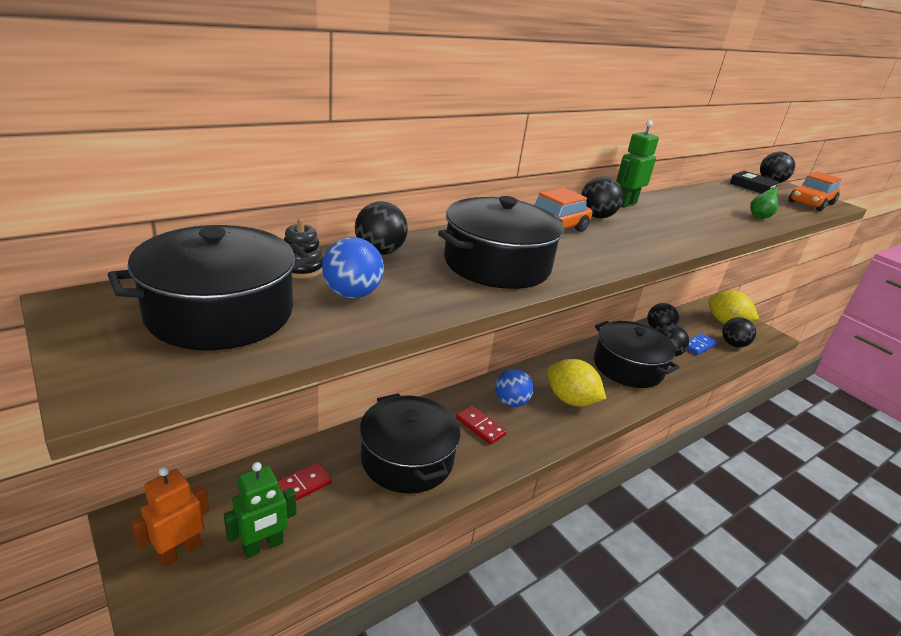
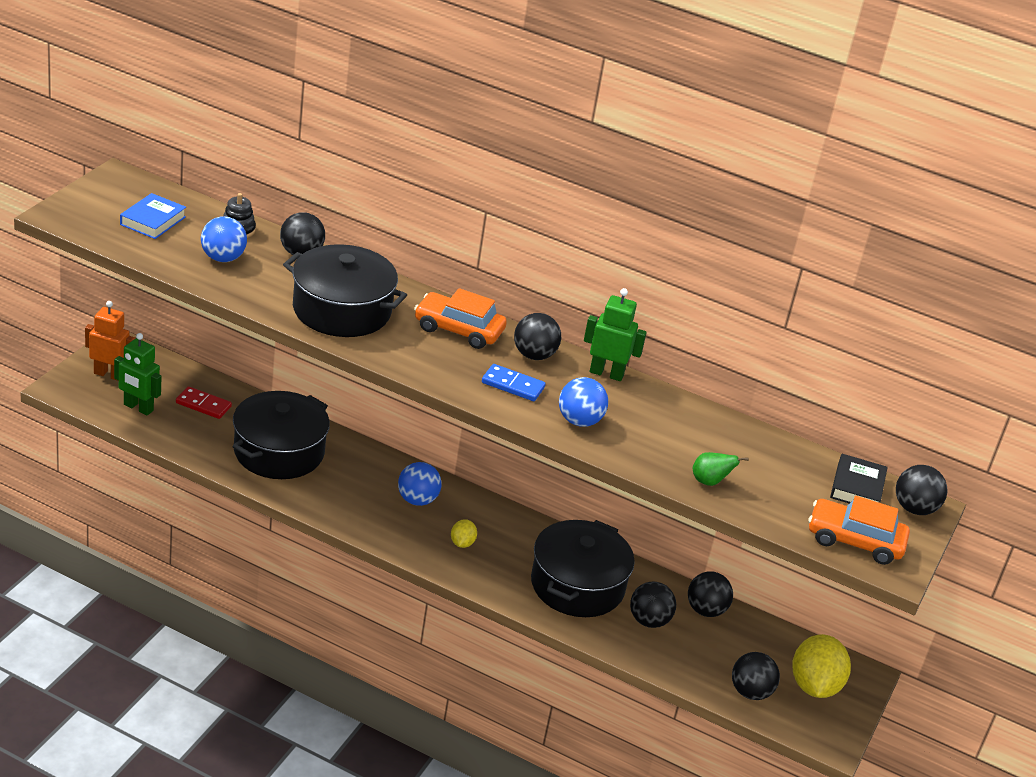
camera: 60 degrees right, 5 degrees up
black pot [108,225,311,350] -> blue book [120,193,186,239]
red domino [456,406,507,445] -> none
yellow lemon [548,359,606,406] -> yellow lemon [451,519,477,548], size x0.48
blue domino [687,333,717,355] -> blue domino moved to [482,364,546,401]
none -> blue ball [559,377,608,427]

